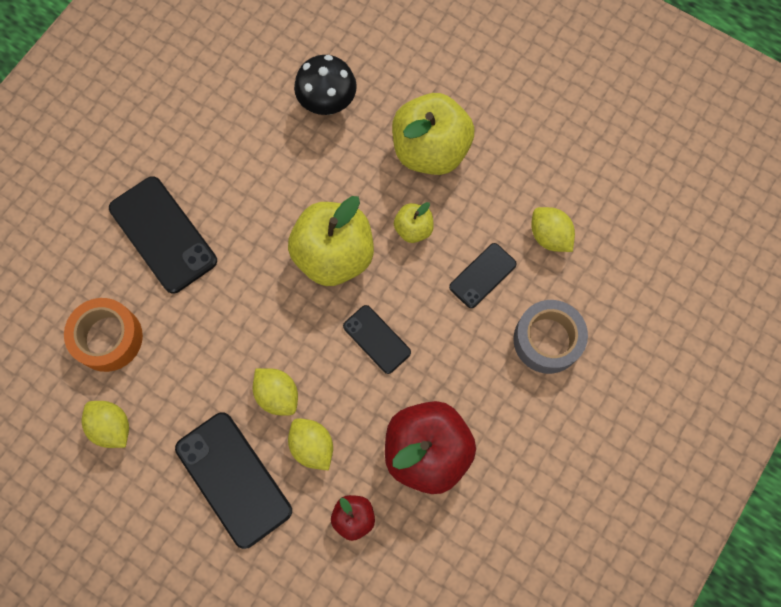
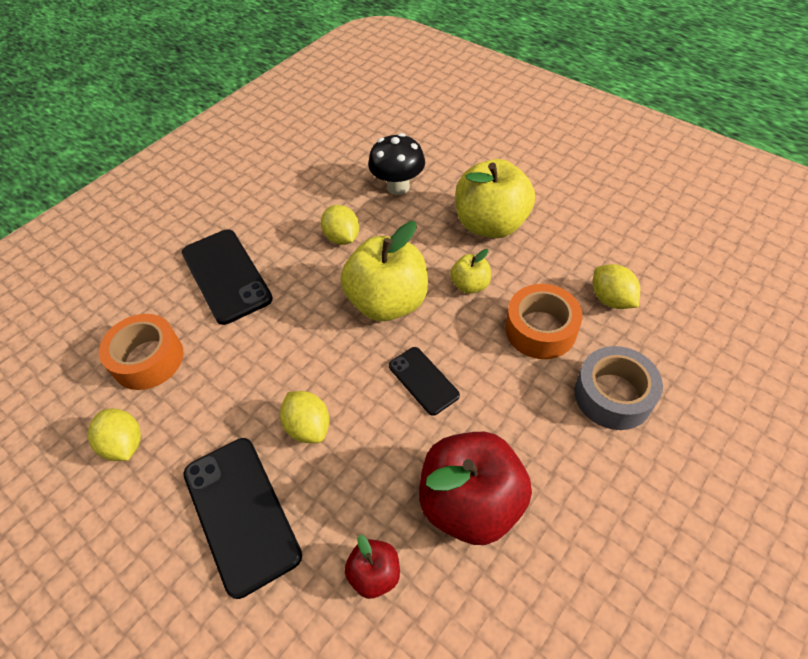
camera: 10 degrees right, 20 degrees down
yellow lemon [288,418,333,470] -> yellow lemon moved to [321,205,359,245]
black phone [449,243,517,308] -> orange tape [505,284,582,359]

